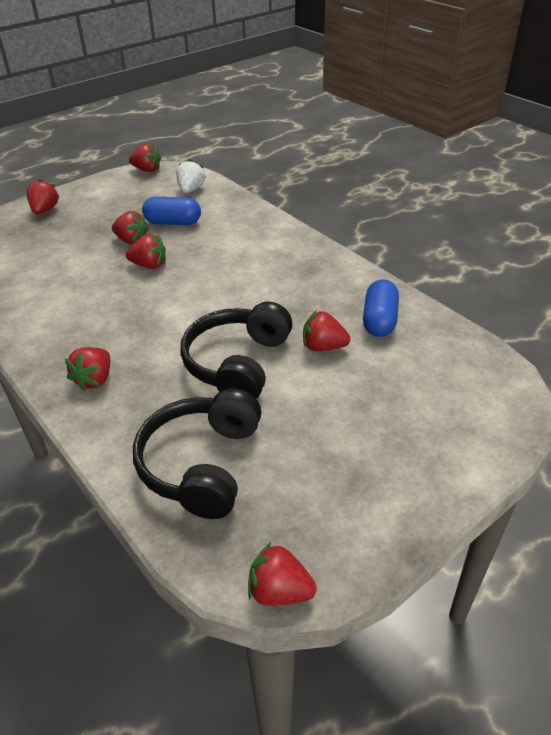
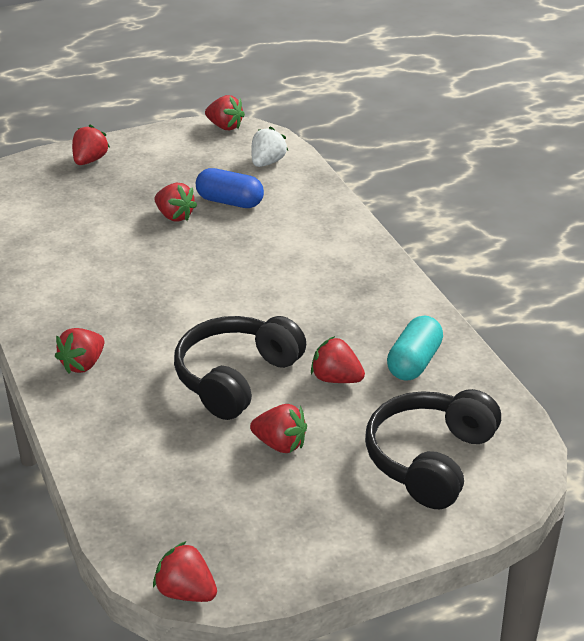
camera: 15 degrees right, 5 degrees down
red strawberry [126,234,166,269] -> red strawberry moved to [250,404,307,453]
black headphones [133,388,261,519] -> black headphones moved to [365,389,501,509]
blue capsule [363,279,399,337] -> turquoise capsule [387,316,443,381]

